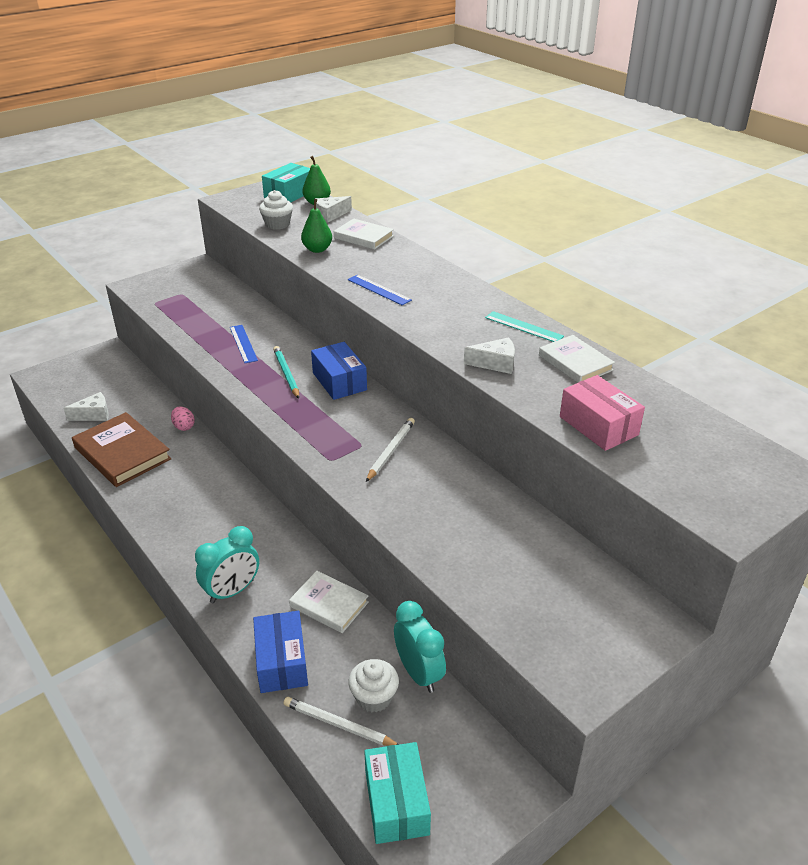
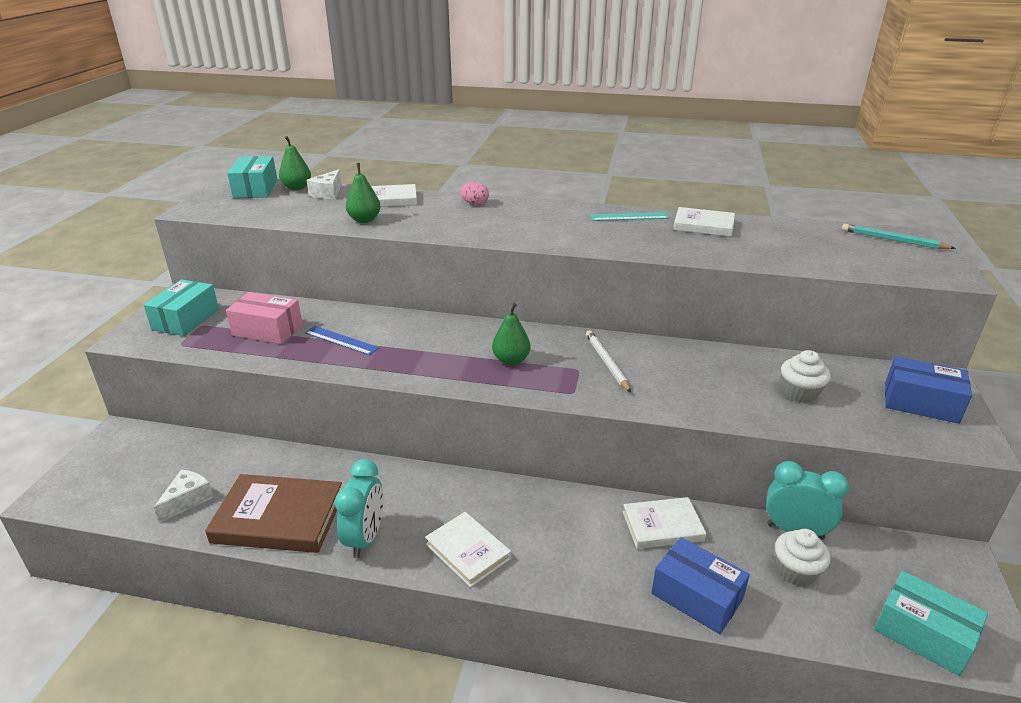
camera: 40 degrees left, 5 degrees down
pink egg [171,407,195,431] -> pink egg moved to [459,182,489,205]
turquoise clock [195,526,259,603] -> turquoise clock moved to [335,459,383,558]
white cupcake [259,190,293,230] -> white cupcake moved to [781,350,831,403]
turquoise pencil [273,346,299,399] -> turquoise pencil moved to [842,224,956,249]
white pencil [283,697,399,746] -> none
blue box [311,342,367,400] -> blue box moved to [885,356,972,424]
blue ruler [348,275,412,305] -> none
white cheese [464,337,515,374] -> none
pink box [560,375,645,451] -> pink box moved to [226,292,303,344]
none -> turquoise box [144,279,219,336]
none -> white book [425,512,511,587]
none -> green pear [492,303,531,365]

